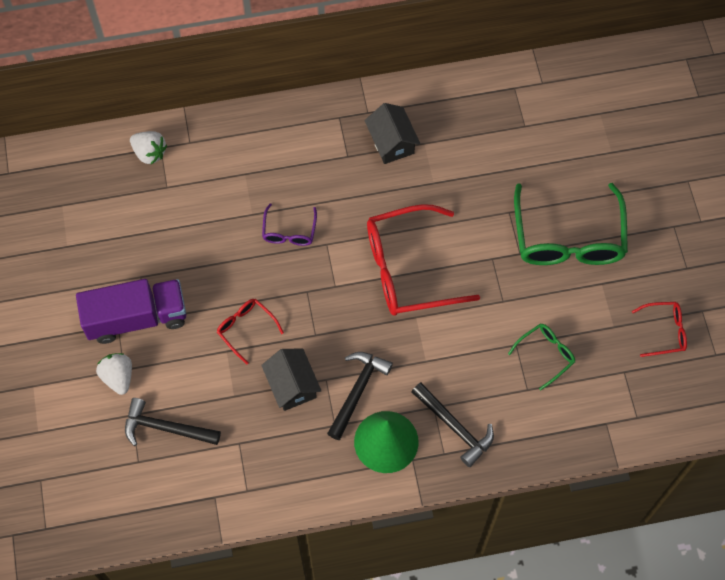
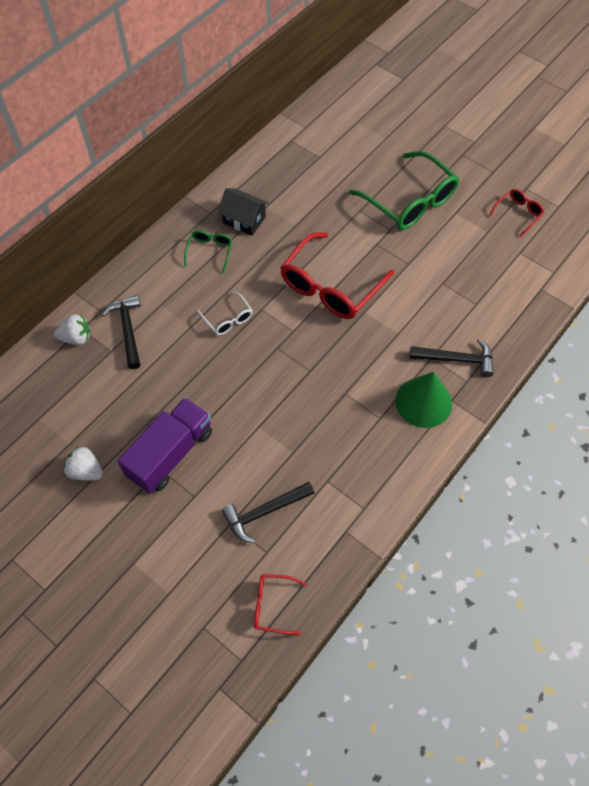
camera: 40 degrees left, 5 degrees down
white strawberry [96,353,132,395] -> white strawberry moved to [64,446,103,481]
red glasses [217,299,284,364] -> red glasses moved to [254,574,306,635]
black house [261,349,321,411] -> none
purple glasses [262,203,317,246] -> white glasses [197,292,253,335]
black hammer [327,352,393,440] -> black hammer moved to [102,295,141,369]
green glasses [508,323,575,390] -> green glasses moved to [184,230,233,273]

